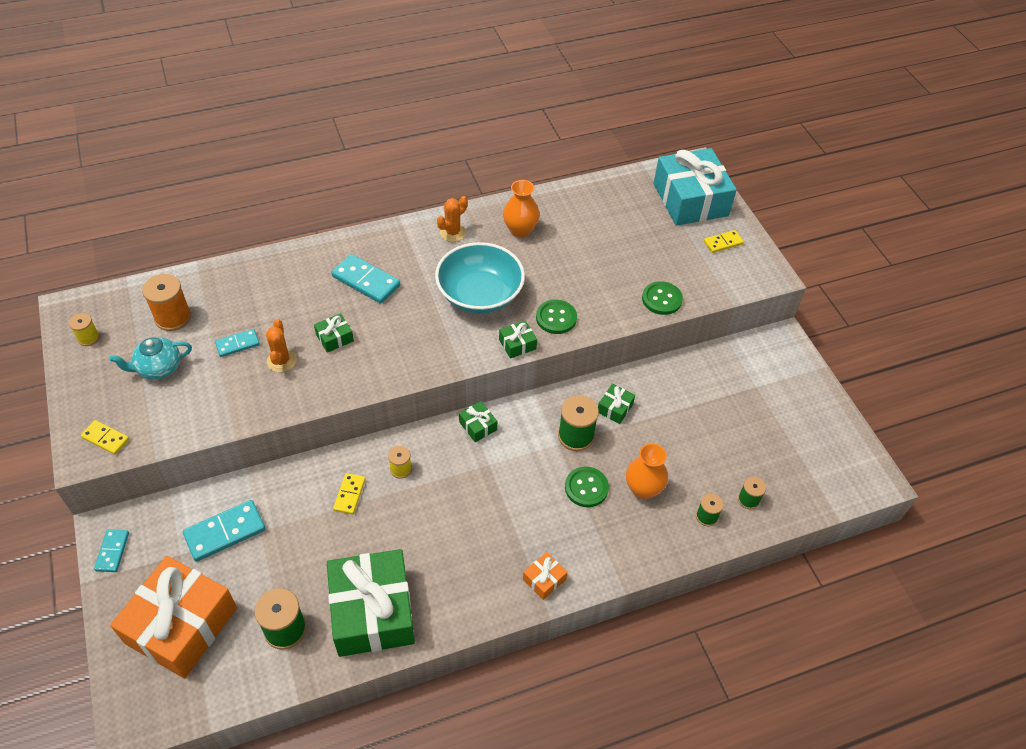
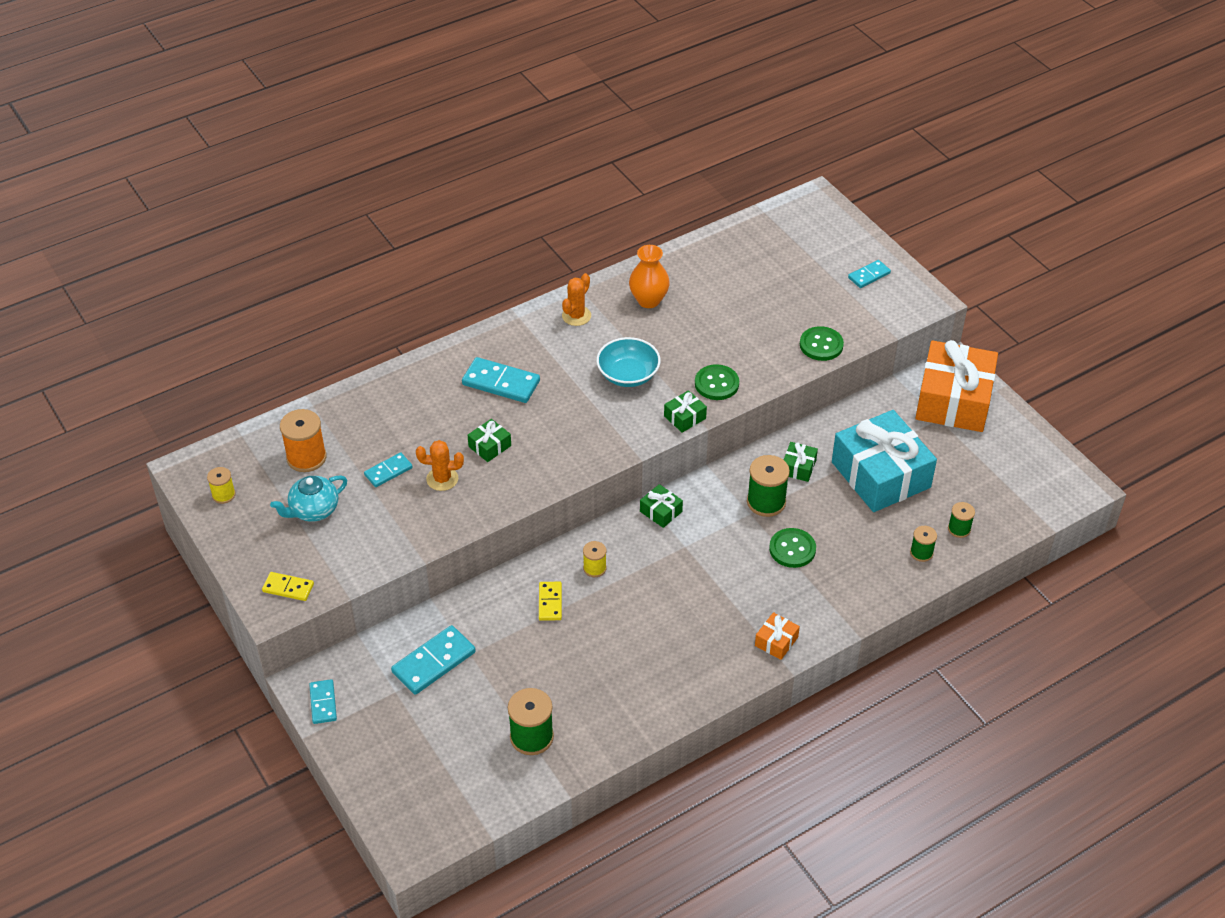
camera: 10 degrees left, 5 degrees down
orange gift [110,556,237,678] -> orange gift moved to [916,340,998,432]
orange cactus [266,319,296,372] -> orange cactus turned 75 degrees counterclockwise [416,440,464,491]
green gift [327,549,415,657] -> none
turquoise bowl [435,242,525,314] -> turquoise bowl [596,337,661,387], size x0.66
orange vase [626,443,668,499] -> none
turquoise gift [654,148,737,226] -> turquoise gift moved to [832,410,937,512]
yellow domino [704,230,744,253] -> turquoise domino [848,260,891,288]

